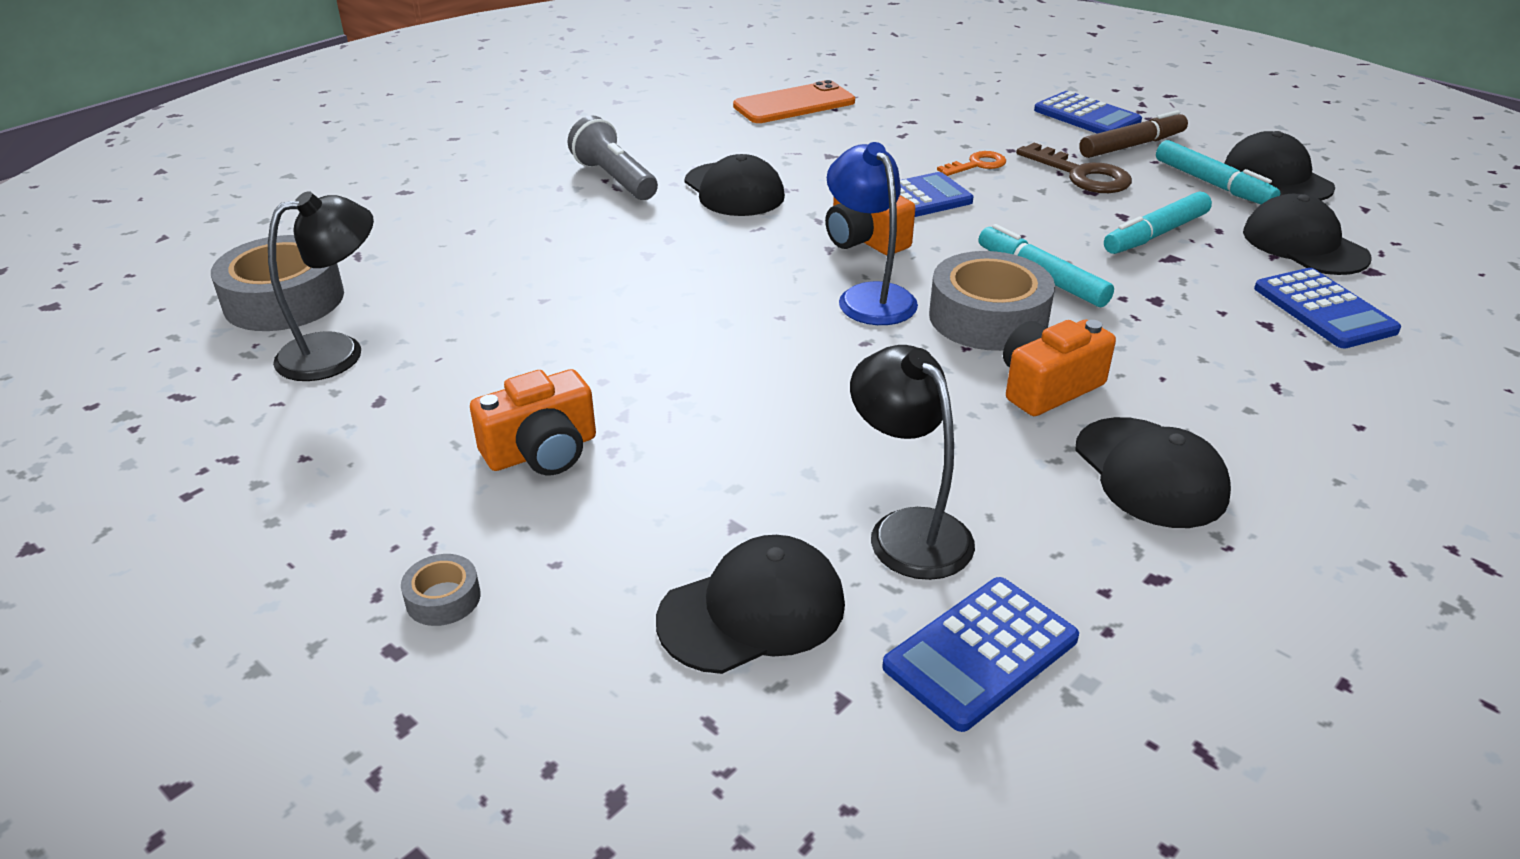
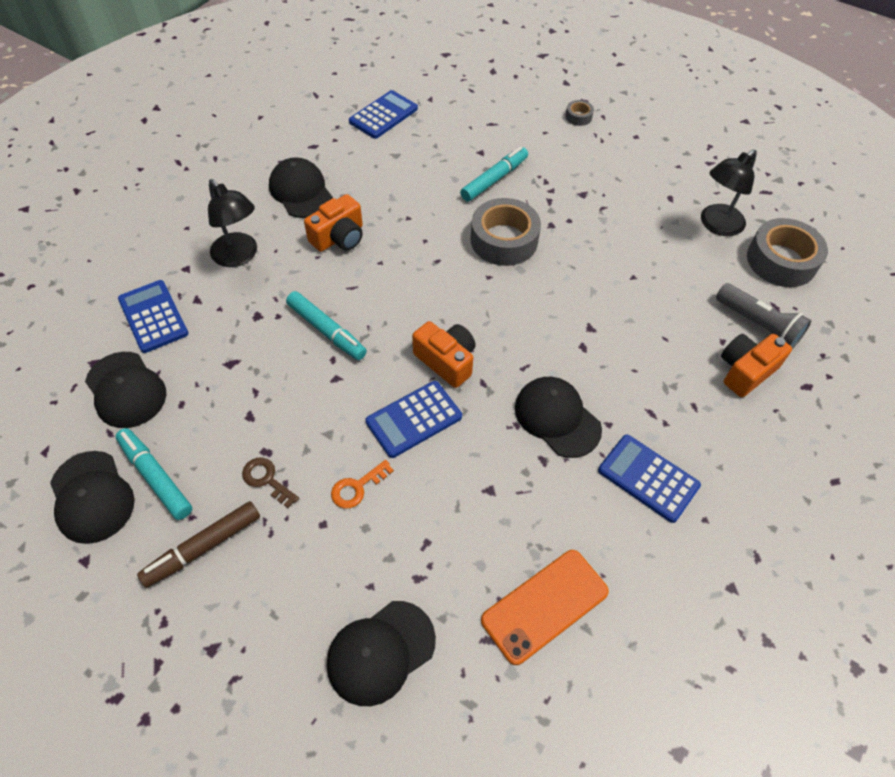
camera: 170 degrees right, 20 degrees up
orange camera [470,369,596,475] -> orange camera moved to [721,334,792,397]
grey flashlight [568,116,658,200] -> grey flashlight moved to [716,283,812,349]
black cap [656,535,845,674] -> black cap moved to [327,601,436,706]
blue lamp [827,142,918,325] -> none
black lamp [850,345,975,580] -> black lamp moved to [208,179,257,267]
grey tape [929,251,1055,351] -> grey tape moved to [471,198,541,266]
brown key [1016,143,1132,193] -> brown key [242,457,299,508], size x0.62
blue calculator [1034,91,1142,134] -> blue calculator moved to [598,434,701,523]
turquoise marker [1104,191,1212,254] -> turquoise marker moved to [460,147,528,202]

